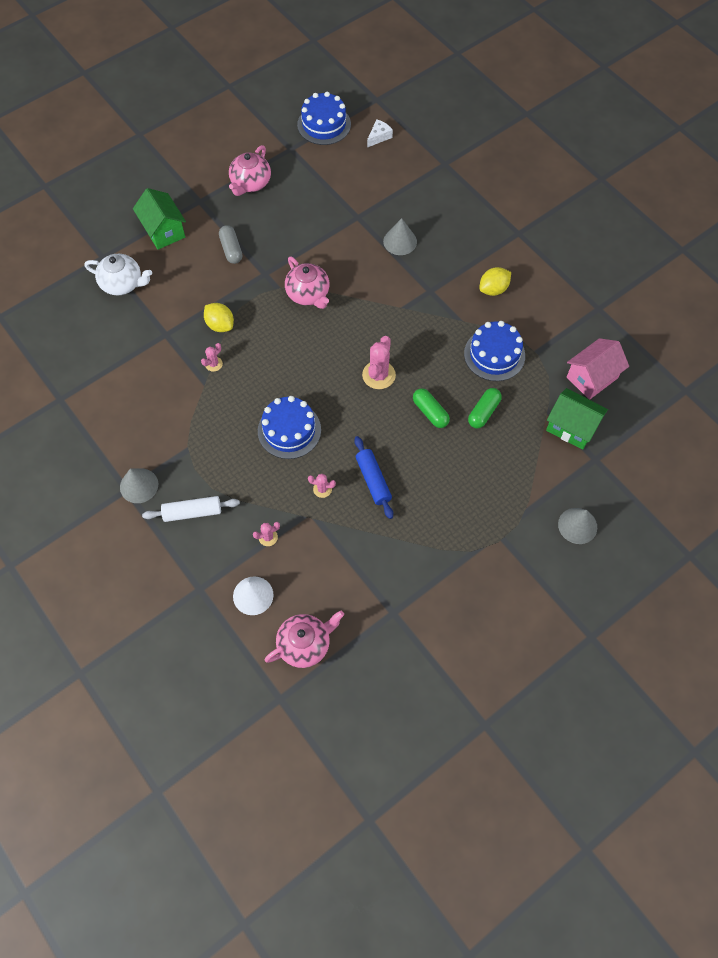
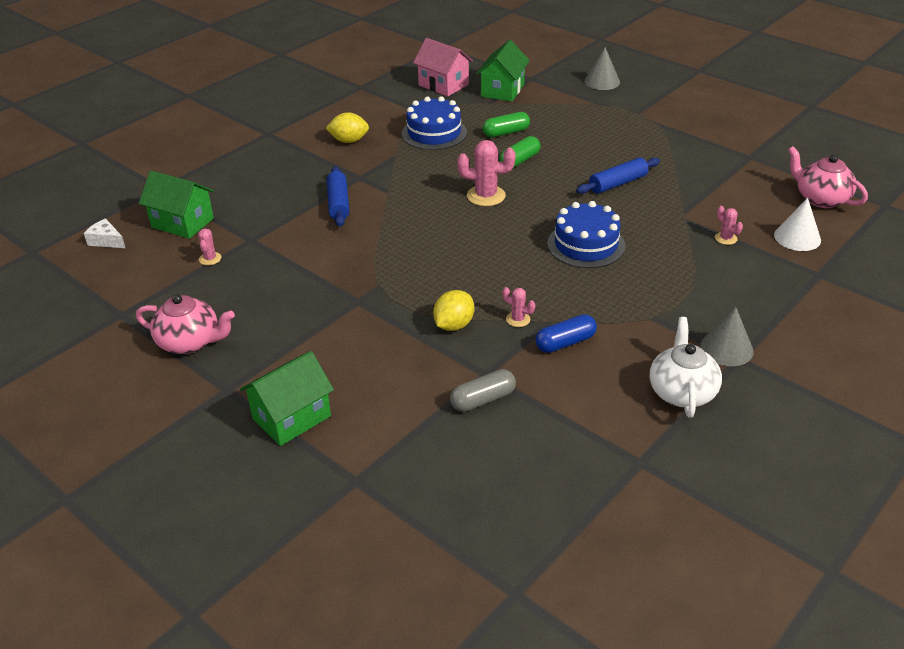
camera: 100 degrees left, 25 degrees down
white teapot [84,254,152,295] -> white teapot moved to [650,317,722,418]
white rolling pin [142,496,240,522] -> none
grey capsule [219,225,242,264] -> grey capsule moved to [450,369,516,412]
pink teapot [285,257,330,309] -> none
blue cake [297,92,351,145] -> none
pink cactus [308,474,336,498] -> pink cactus moved to [198,229,221,265]
grey cone [383,218,417,255] -> none
green capsule [468,388,502,428] -> green capsule turned 45 degrees counterclockwise [483,112,530,137]
yellow lemon [479,267,511,296] -> yellow lemon turned 45 degrees counterclockwise [326,112,369,143]
none -> green house [139,171,214,239]
none -> blue rolling pin [327,166,349,227]
none -> blue capsule [535,314,597,353]

